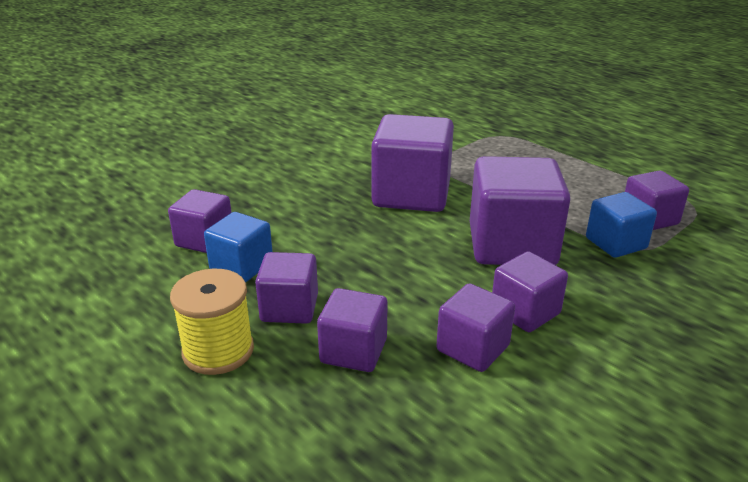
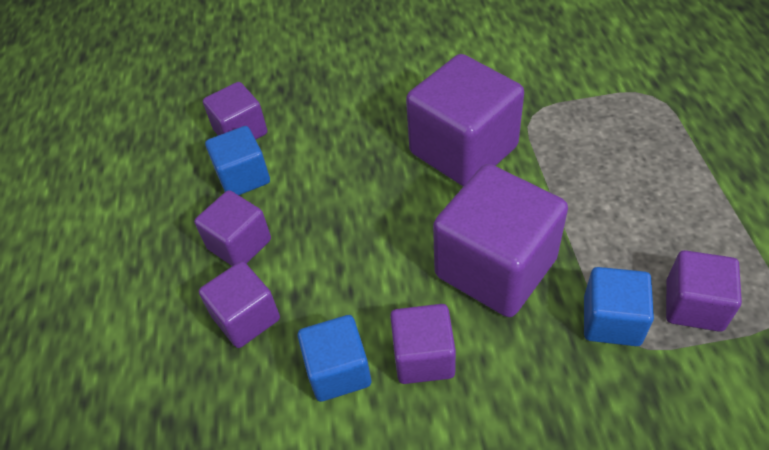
camera: 40 degrees right, 20 degrees up
yellow spool [170,269,254,375] -> none
purple cube [436,283,515,372] -> blue cube [297,315,371,402]

